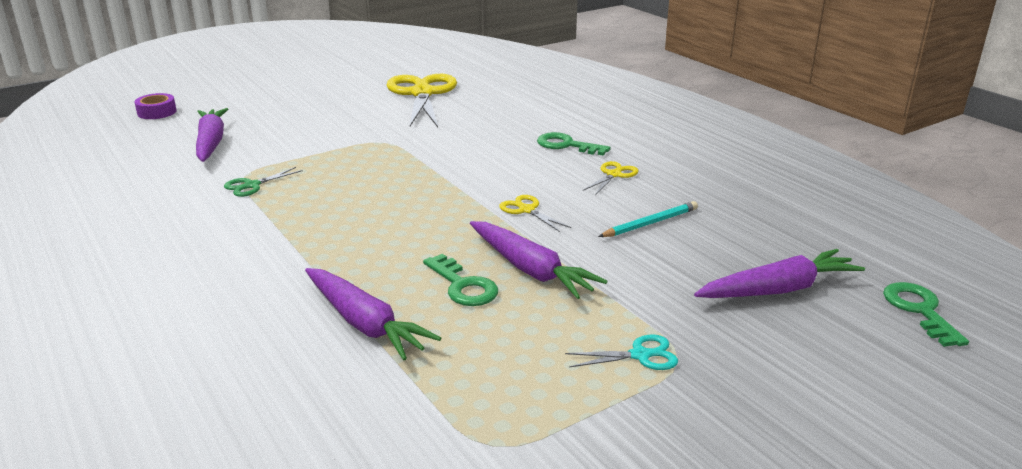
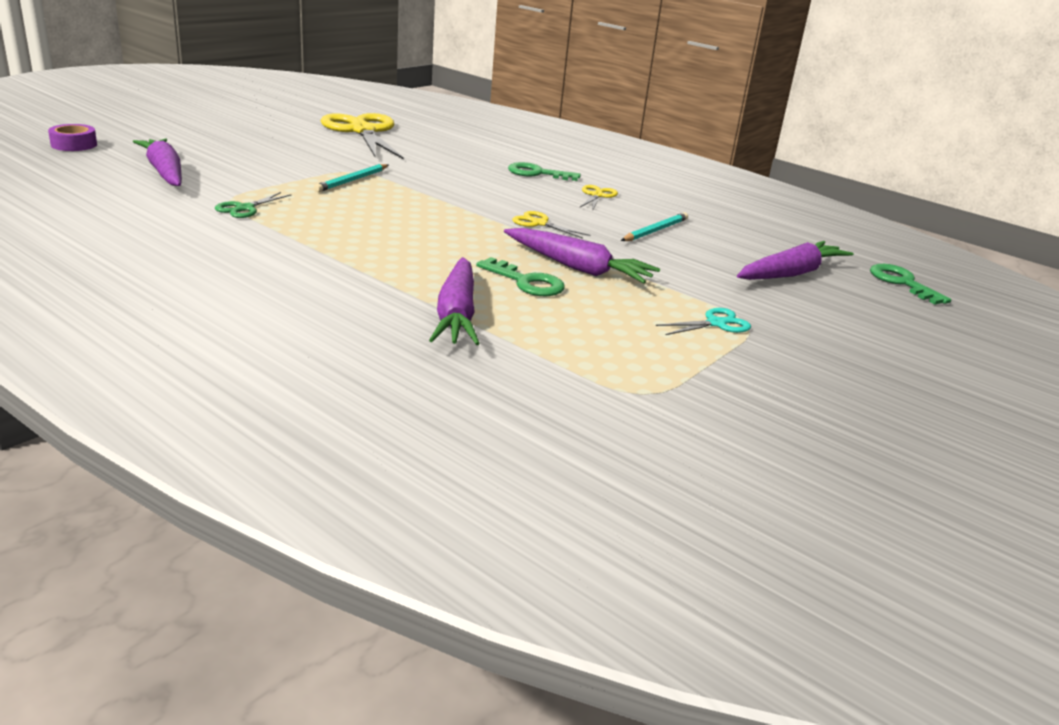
camera: 20 degrees left, 0 degrees up
purple carrot [305,268,441,360] -> purple carrot turned 60 degrees clockwise [429,257,480,345]
none -> turquoise pencil [314,164,388,192]

